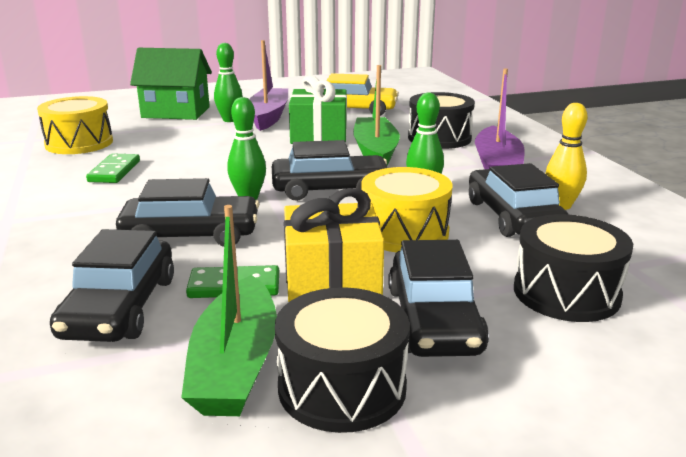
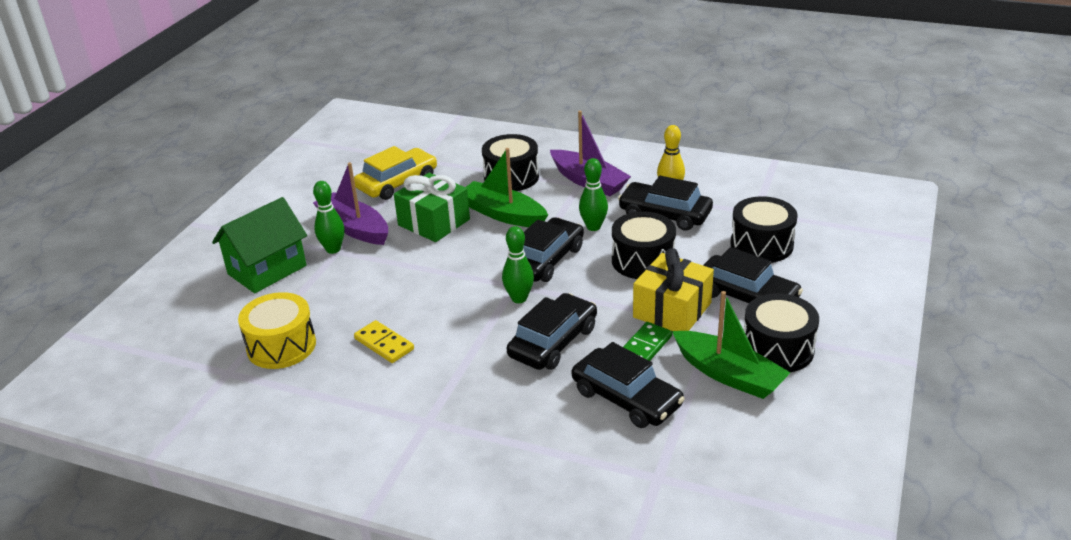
camera: 50 degrees left, 10 degrees up
green domino [86,153,140,183] -> yellow domino [354,320,414,363]
yellow drum [362,167,453,252] -> black drum [612,212,676,279]

